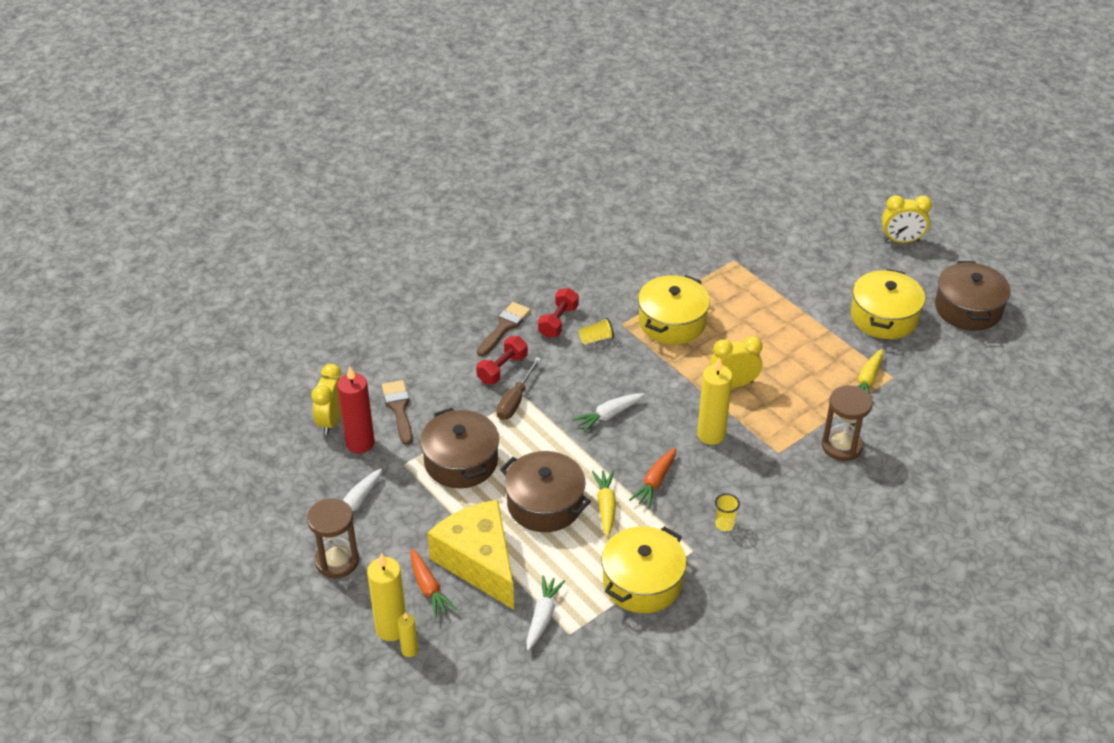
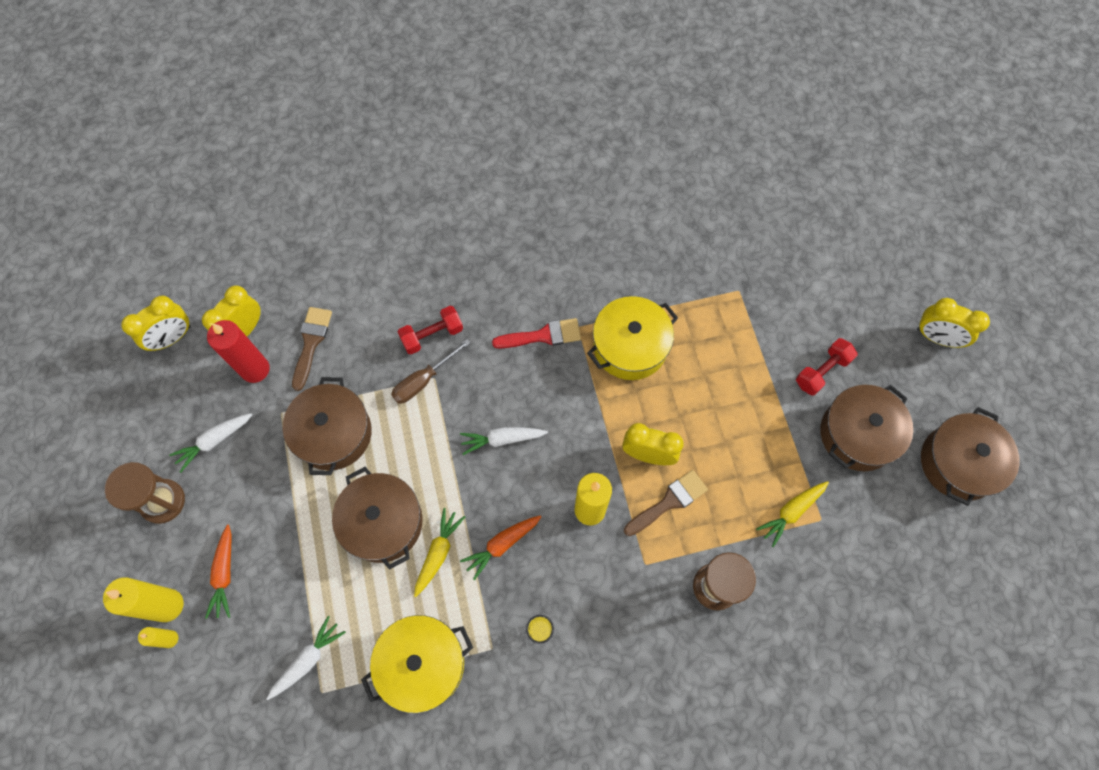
camera: 25 degrees right, 25 degrees up
yellow cheese [427,500,514,610] -> none
brown brush [477,302,531,356] -> brown brush moved to [624,470,708,536]
red dumbbell [538,288,579,338] -> red dumbbell moved to [796,338,857,396]
yellow cup [579,318,614,344] -> red brush [492,318,581,349]
yellow pot [851,269,925,339] -> brown pot [820,385,913,471]
none -> yellow clock [121,296,191,351]

